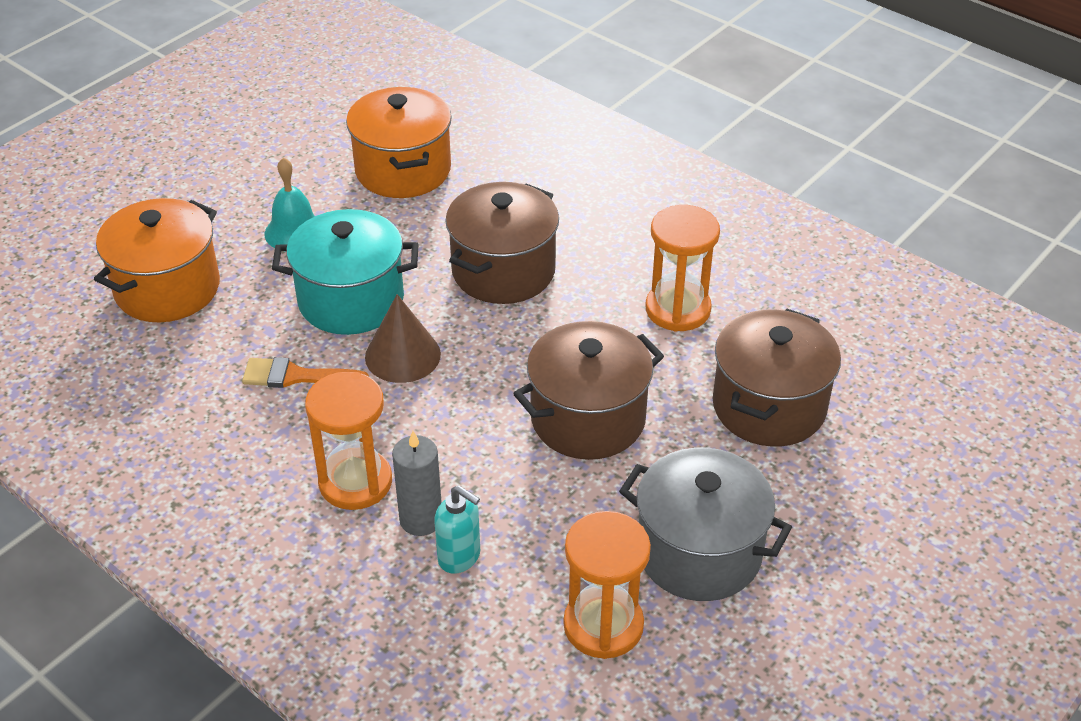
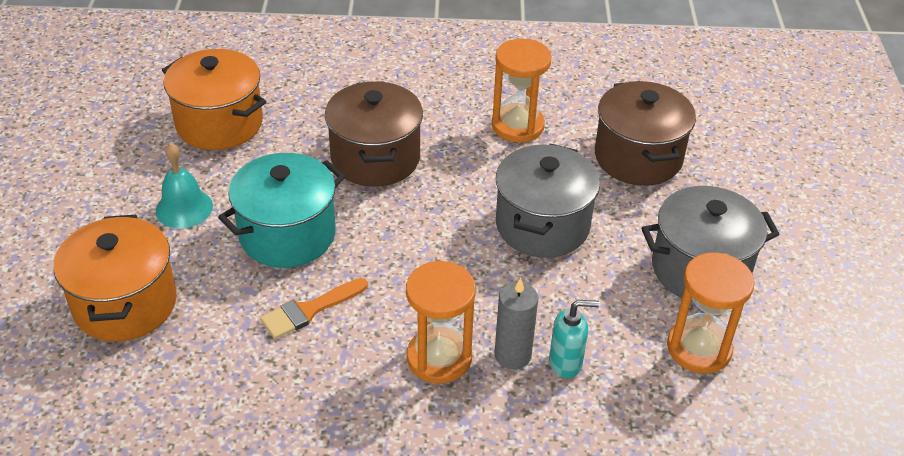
camera: 40 degrees left, 0 degrees up
brown cone [365,294,441,383] -> none
brown pot [513,321,664,460] -> grey pot [496,144,600,258]

